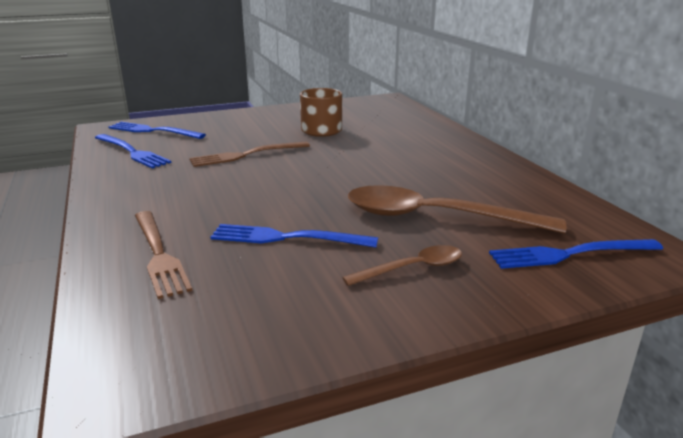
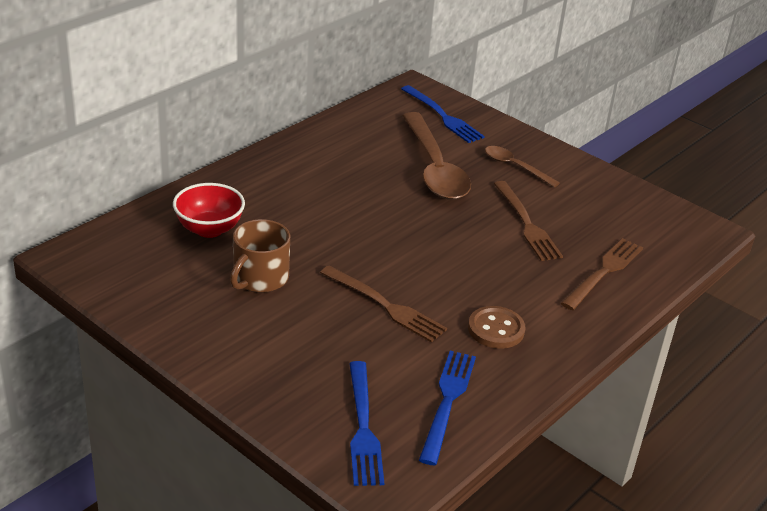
camera: 120 degrees left, 10 degrees up
blue fork [210,224,378,248] -> brown fork [494,181,563,261]
none -> red bowl [173,183,245,238]
none -> brown button [468,306,525,349]

